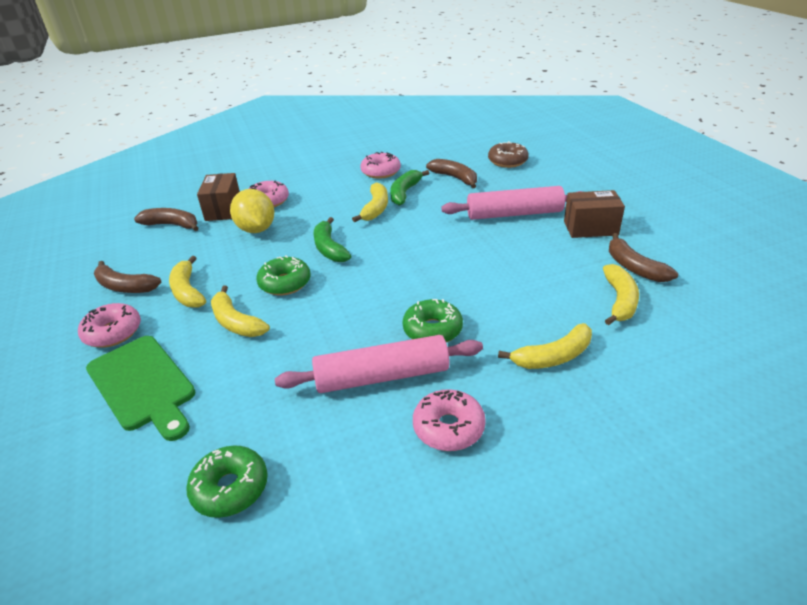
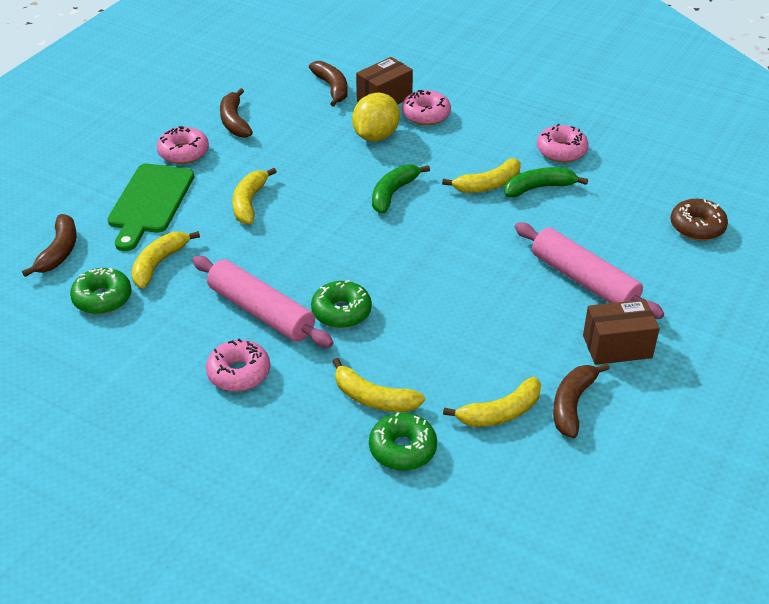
camera: 50 degrees right, 5 degrees up
yellow banana [169,256,206,307] -> yellow banana moved to [131,231,200,288]
green donut [256,255,311,295] -> green donut moved to [369,412,437,471]
brown banana [426,159,477,188] -> brown banana moved to [22,214,77,277]
brown box [564,190,625,238] -> brown box turned 60 degrees counterclockwise [583,299,660,365]

